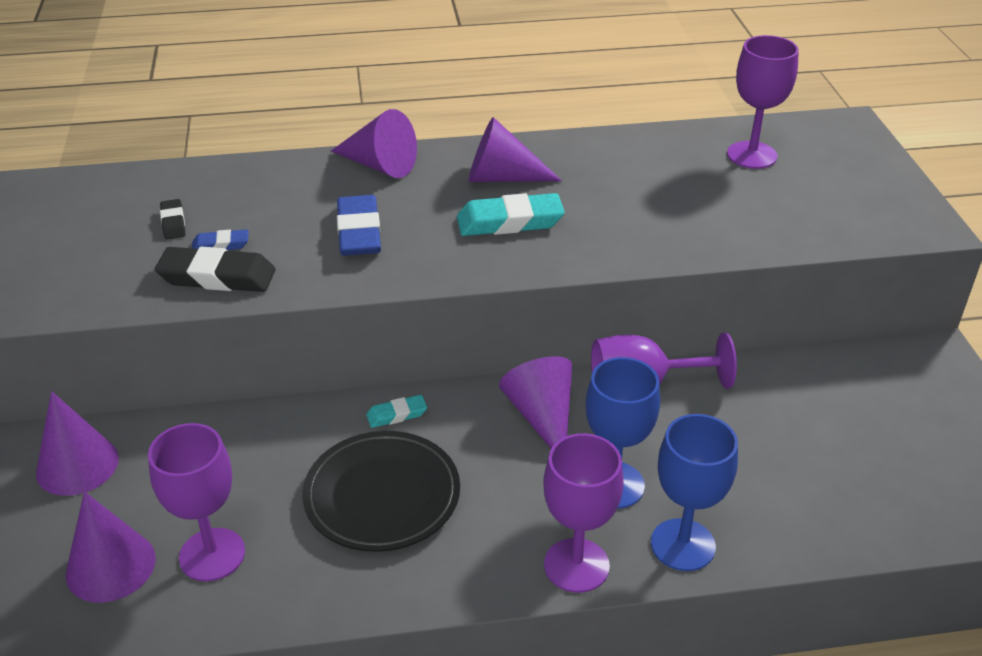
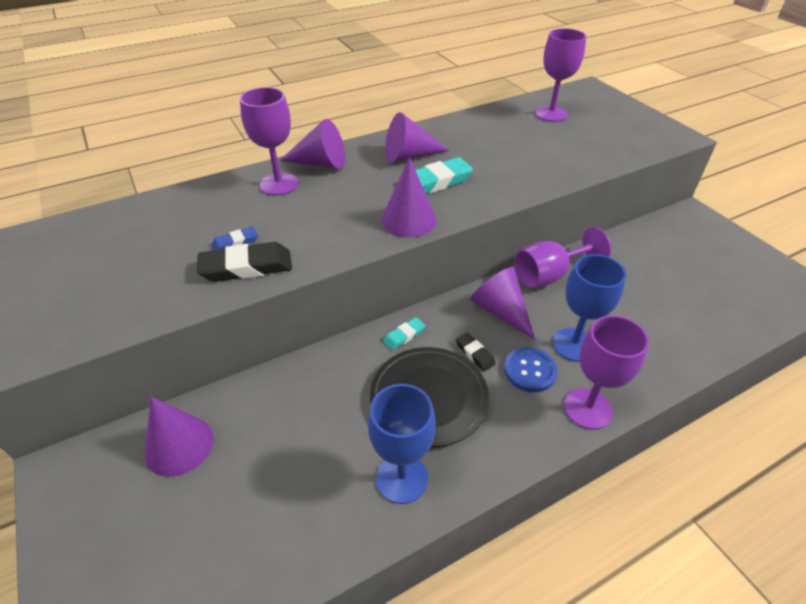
camera: 20 degrees left, 5 degrees up
purple cone [66,492,156,603] -> purple cone moved to [381,157,436,238]
purple goblet [148,423,245,582] -> purple goblet moved to [240,87,298,196]
black eraser [160,199,186,240] -> black eraser moved to [456,333,496,371]
blue eraser [337,195,381,256] -> none
blue goblet [651,414,738,571] -> blue goblet moved to [368,384,436,504]
none -> blue button [504,347,557,392]

